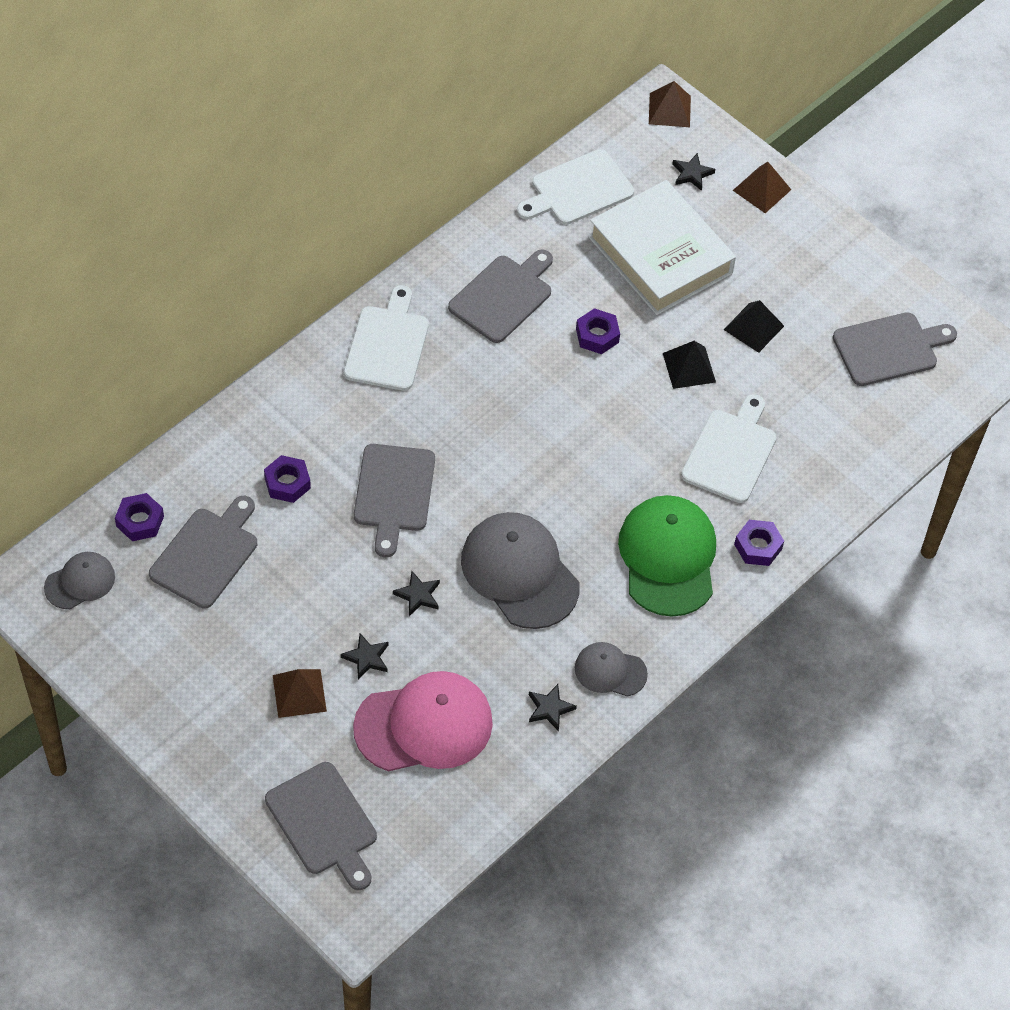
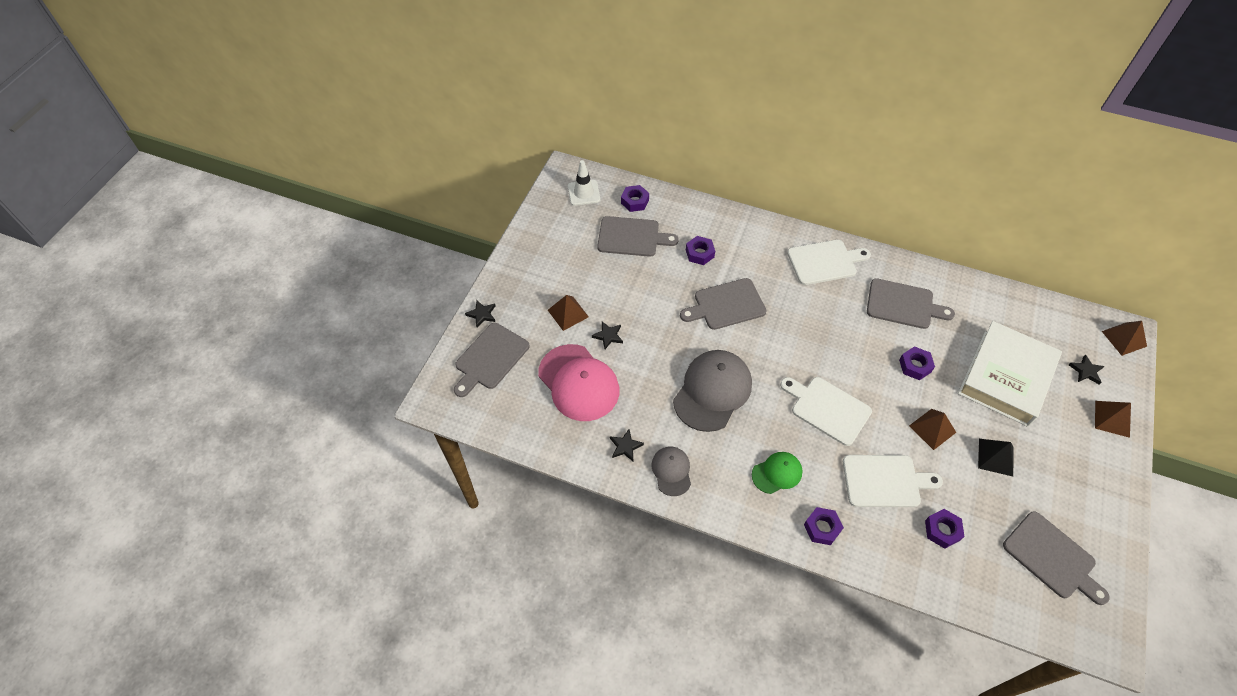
camera: 70 degrees right, 0 degrees up
grey cap [44,552,115,609] -> white traffic cone [568,160,600,206]
black star [393,571,440,616] -> black star moved to [465,300,495,327]
white cutting board [517,149,634,225] -> white cutting board moved to [780,377,872,446]
green cap [618,495,716,617] -> green cap [752,452,803,494], size x0.53
black pyramid [663,341,716,389] -> brown pyramid [909,409,956,450]
none -> purple nut [925,509,965,549]

